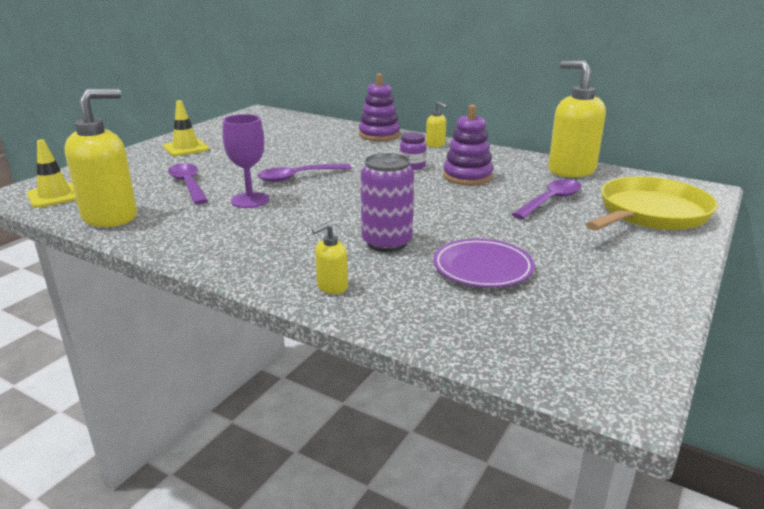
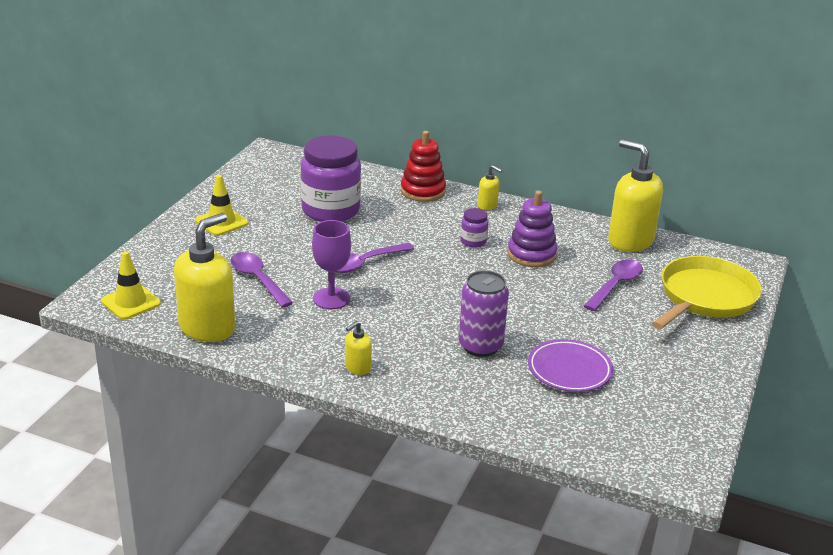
camera: 10 degrees left, 5 degrees up
yellow soap dispenser [312,223,348,294] -> yellow soap dispenser moved to [345,321,372,375]
purple stacking toy [359,73,400,141] -> red stacking toy [401,131,446,202]
none -> purple jar [301,135,361,222]

